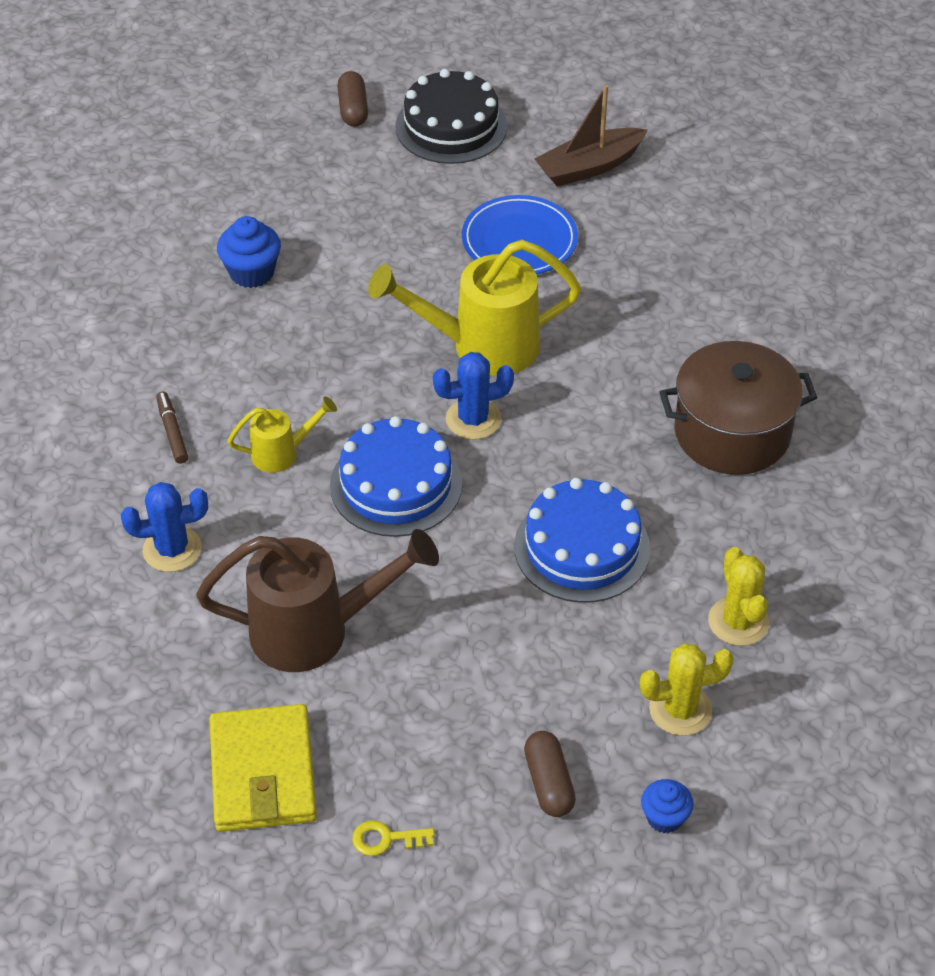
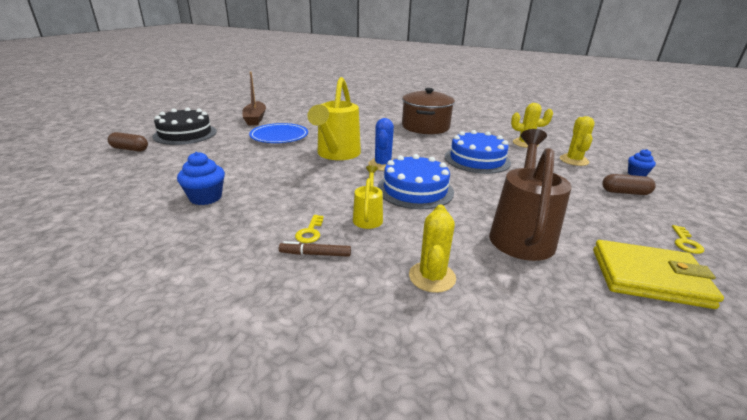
camera: 70 degrees left, 20 degrees down
blue cactus [121,482,208,572] -> yellow cactus [409,205,456,293]
none -> yellow key [295,215,324,243]

